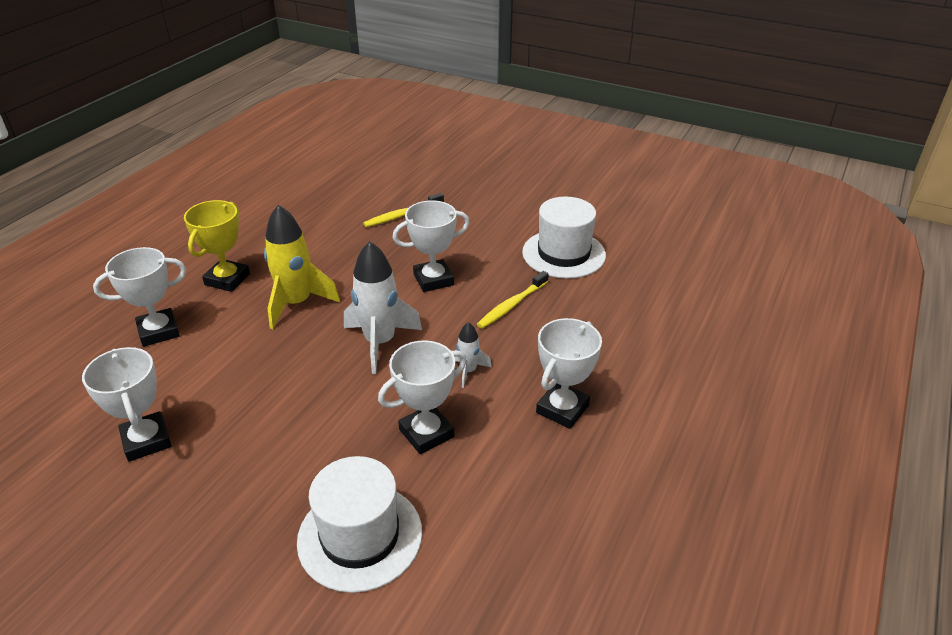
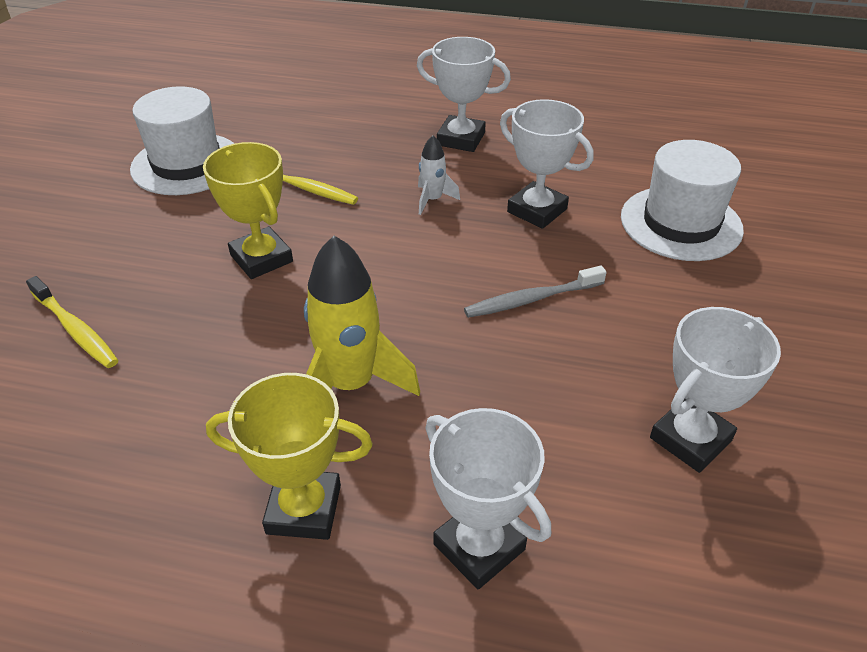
camera: 105 degrees left, 5 degrees up
white rocket [344,241,422,374] -> none
white trophy [392,200,470,292] -> yellow trophy [203,142,293,279]
none -> grey toothbrush [464,266,607,318]

